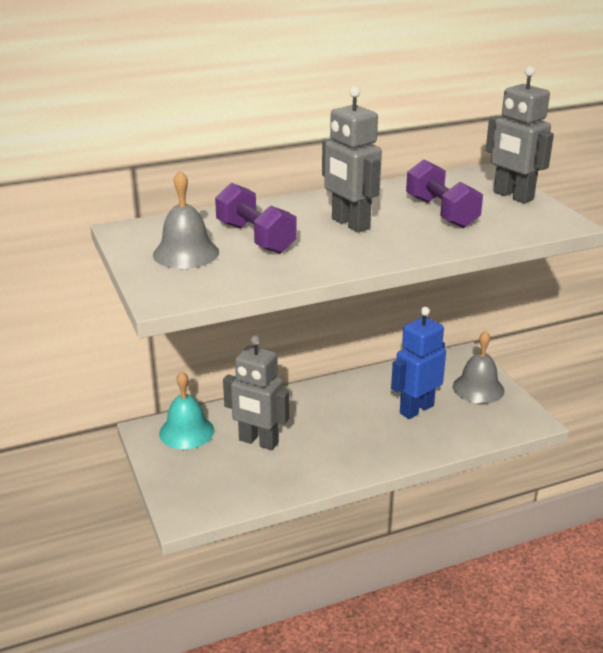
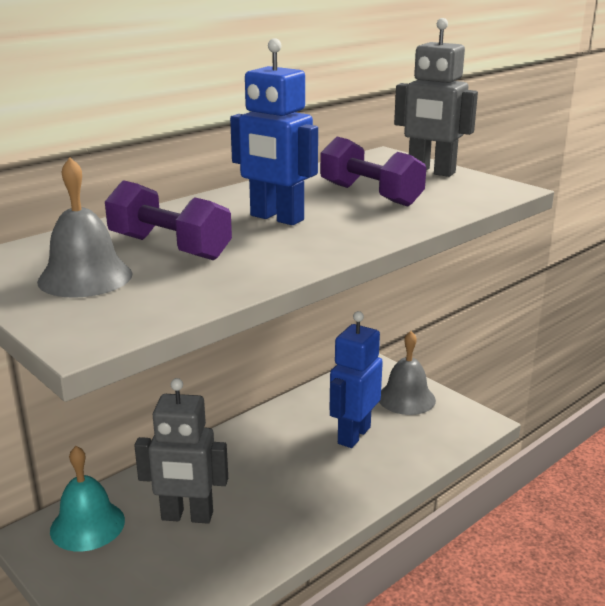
camera: 20 degrees left, 5 degrees down
grey robot [322,86,382,232] -> blue robot [230,38,318,225]

